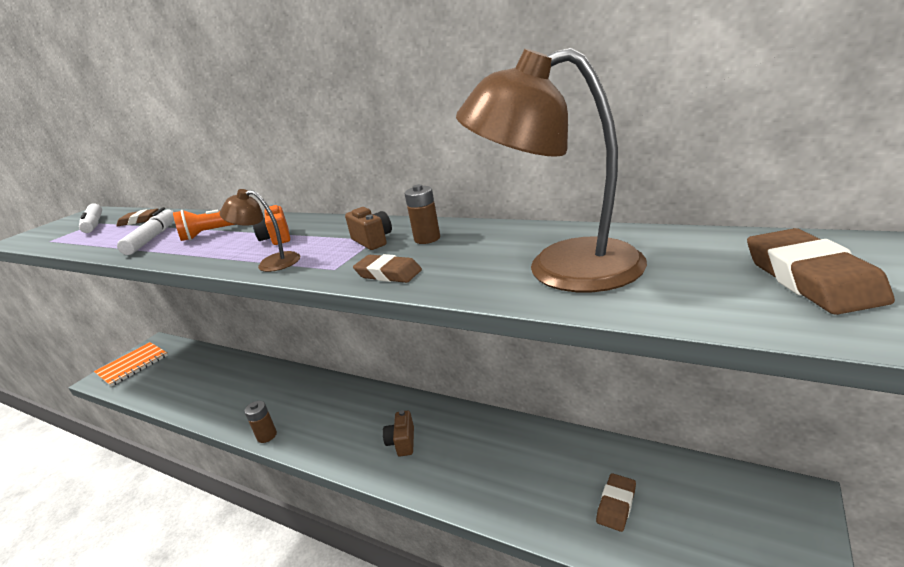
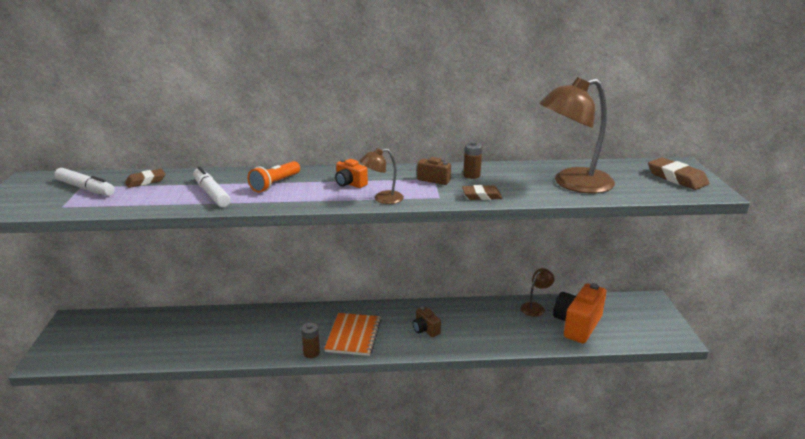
camera: 35 degrees left, 0 degrees up
orange notebook [94,342,168,387] -> orange notebook moved to [324,313,381,356]
brown eraser [596,473,636,532] -> orange camera [553,283,606,343]
none -> brown lamp [521,268,554,317]

